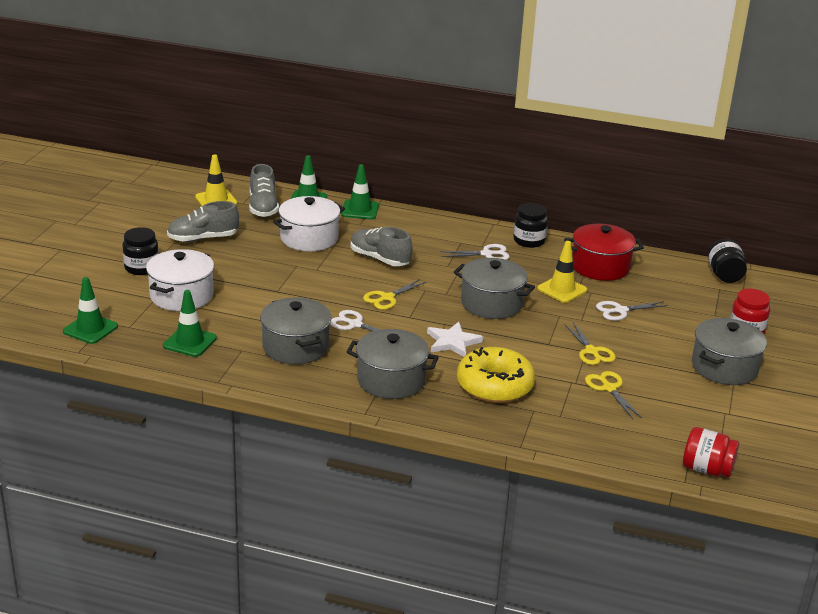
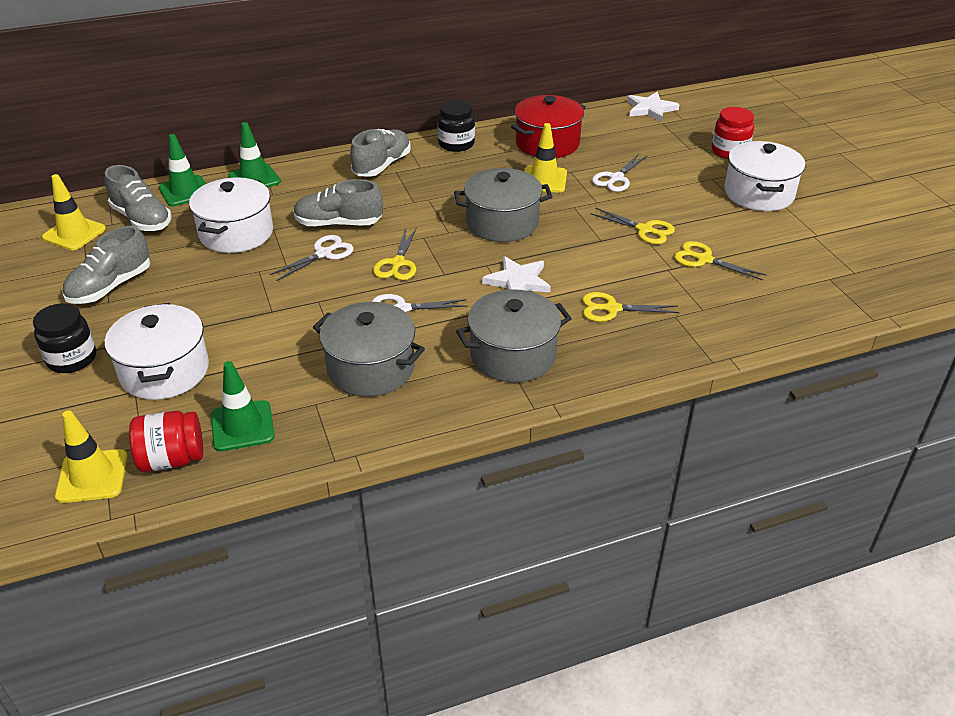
camera: 35 degrees left, 10 degrees up
green traffic cone [63,277,118,344] -> yellow traffic cone [55,411,128,503]
white scissors [440,244,510,260] -> white scissors moved to [269,235,354,281]
yellow donut [457,347,535,403] -> yellow scissors [582,292,679,322]
red jar [683,427,739,477] -> red jar moved to [129,411,203,472]
grey pot [692,318,767,385] -> white pot [724,141,805,211]
black jar [708,239,747,283] -> white star [627,92,680,122]
none -> grey shoe [350,129,411,177]

